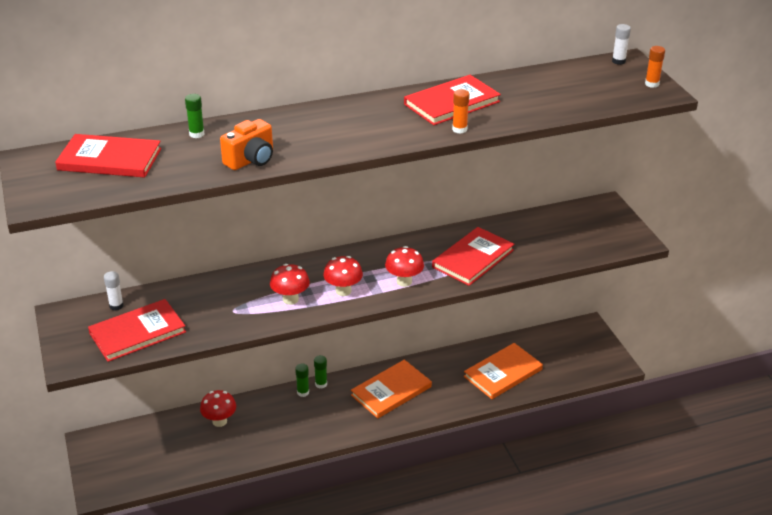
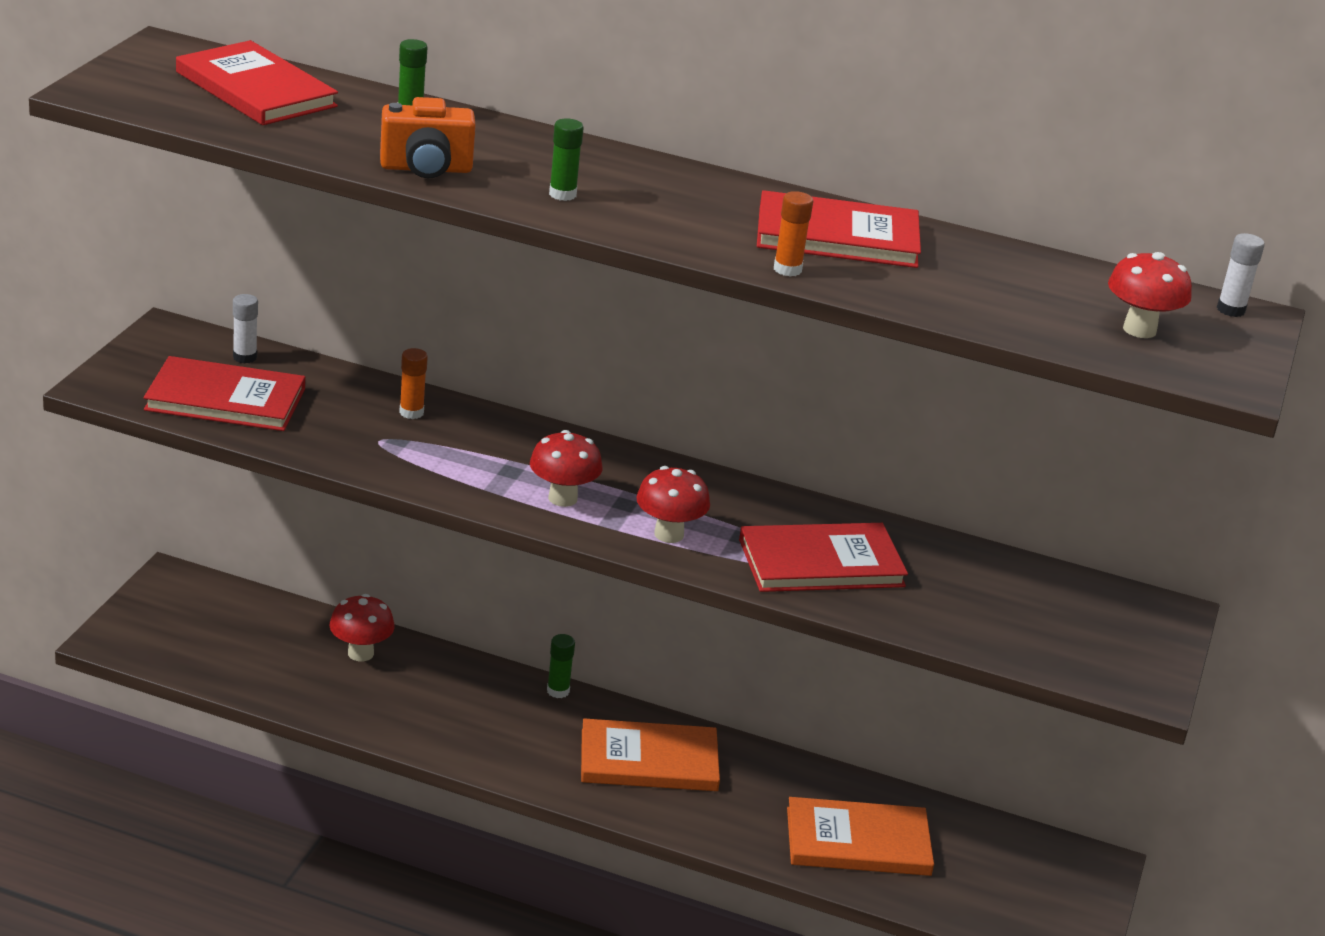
camera: 35 degrees right, 5 degrees down
red mushroom [270,264,310,305] -> red mushroom moved to [1108,252,1192,338]
green glue stick [295,364,309,397] -> green glue stick moved to [549,118,584,201]
orange glue stick [645,46,665,88] -> orange glue stick moved to [399,348,428,419]

